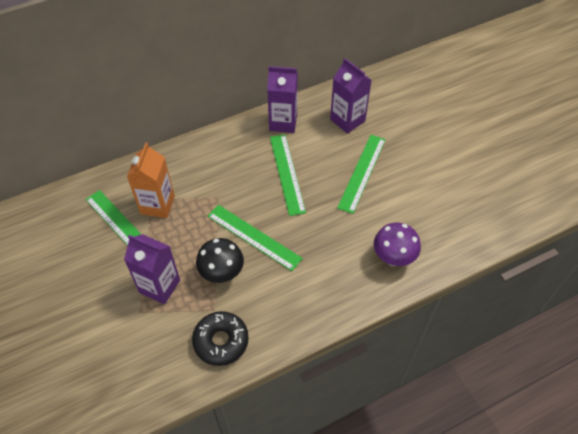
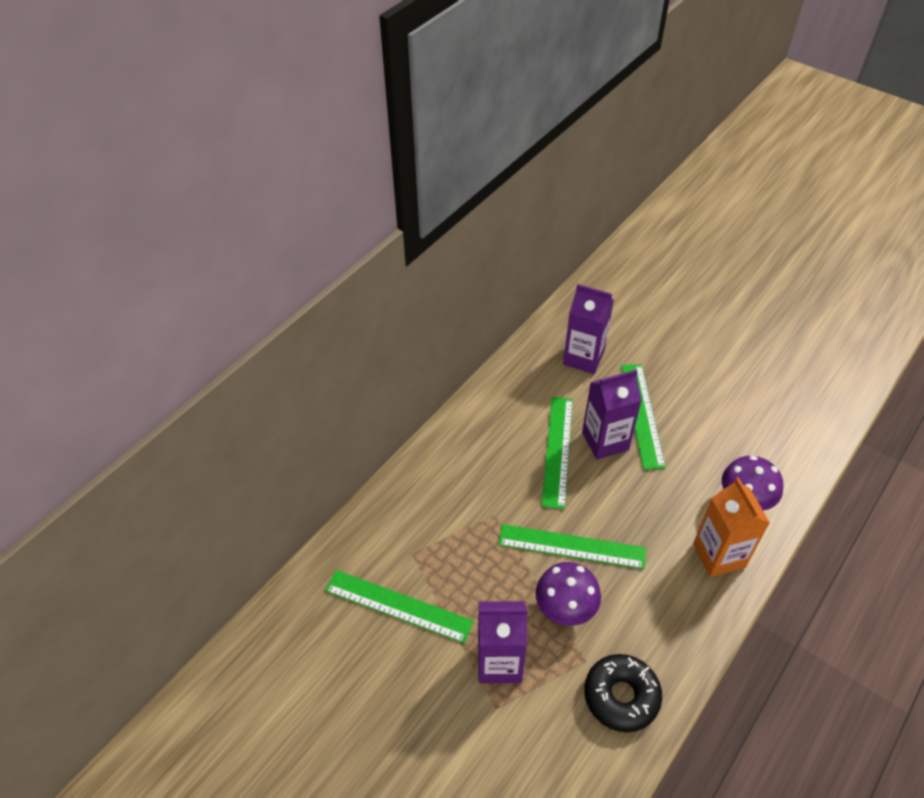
camera: 25 degrees left, 5 degrees down
orange carton [127,143,175,218] -> orange carton moved to [693,477,770,577]
black mushroom [196,238,244,283] -> purple mushroom [536,562,601,626]
purple carton [267,66,298,133] -> purple carton moved to [582,369,642,460]
green ruler [270,134,306,216] -> green ruler turned 45 degrees clockwise [542,397,573,509]

